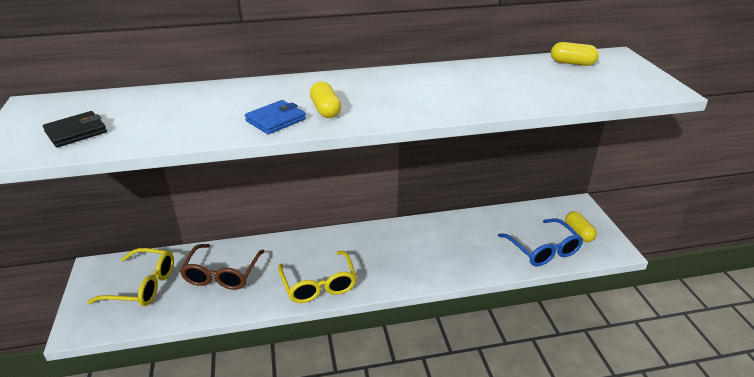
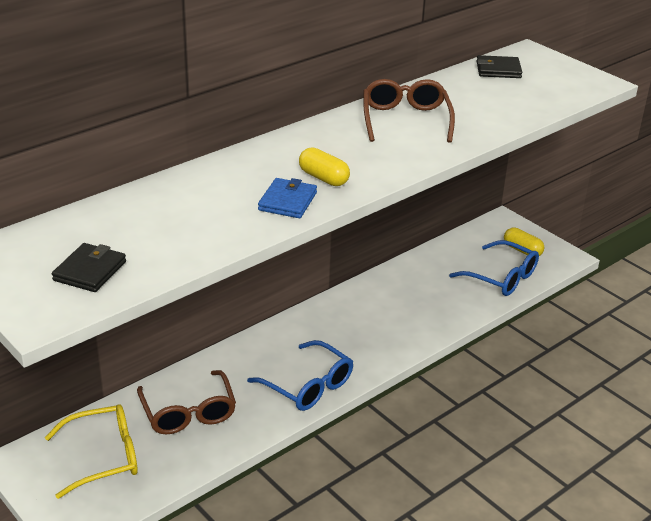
camera: 30 degrees left, 0 degrees up
yellow glasses [278,251,357,303] -> blue glasses [247,340,353,411]
yellow capsule [551,42,599,66] -> black wallet [477,55,522,78]
none -> brown glasses [363,79,455,143]

